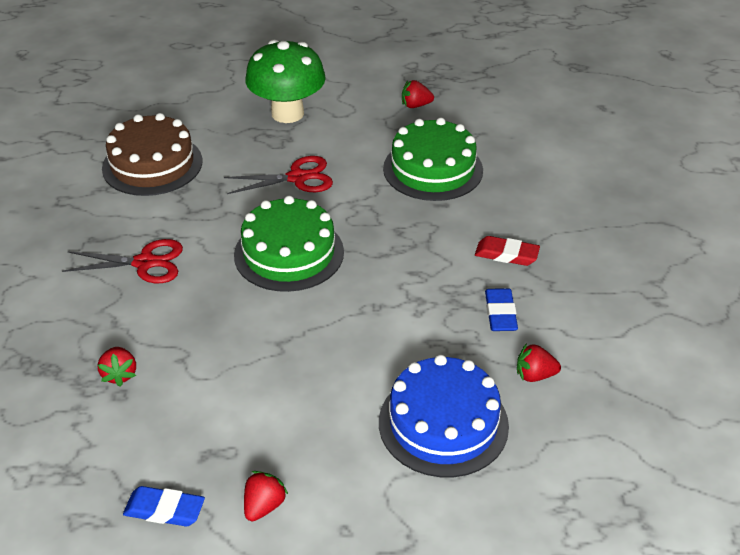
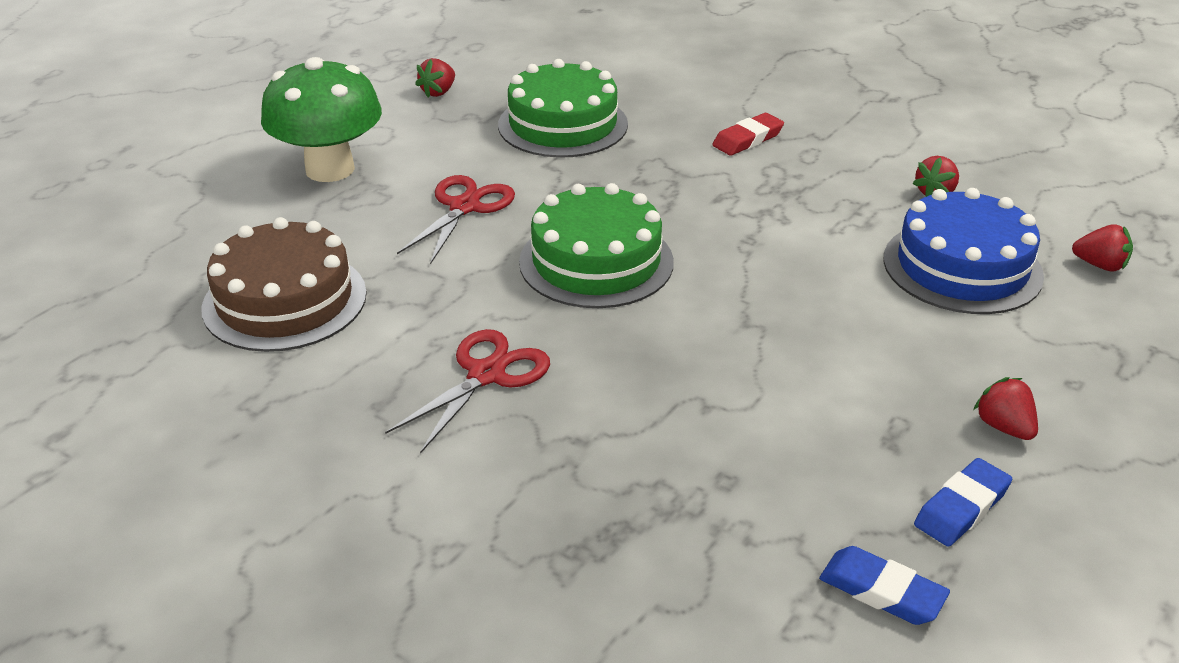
camera: 55 degrees left, 5 degrees down
red strawberry [98,347,136,387] -> red strawberry moved to [1072,224,1133,271]
blue eraser [485,288,518,331] -> blue eraser moved to [819,546,950,625]

